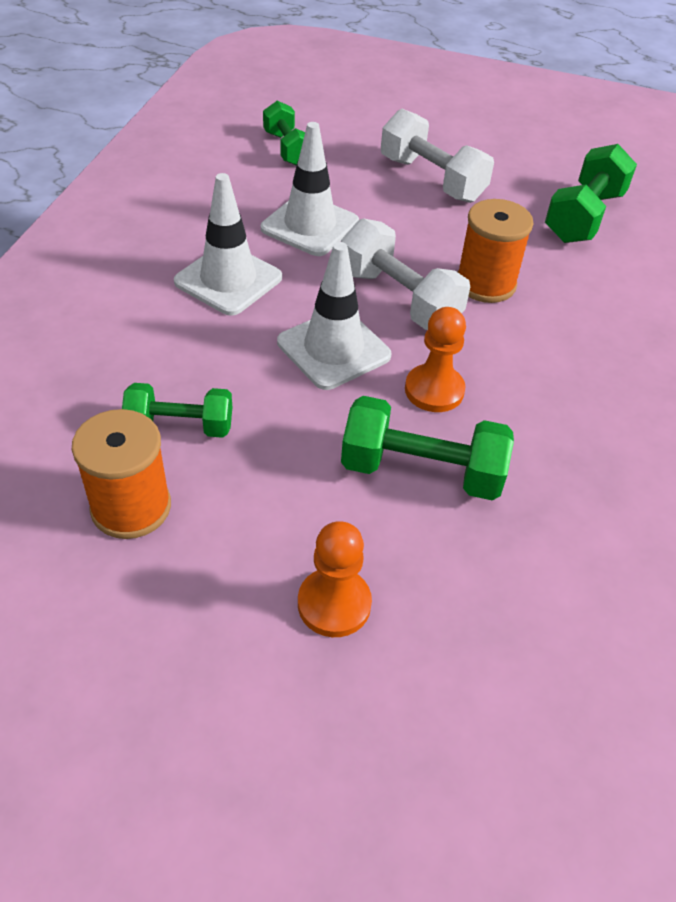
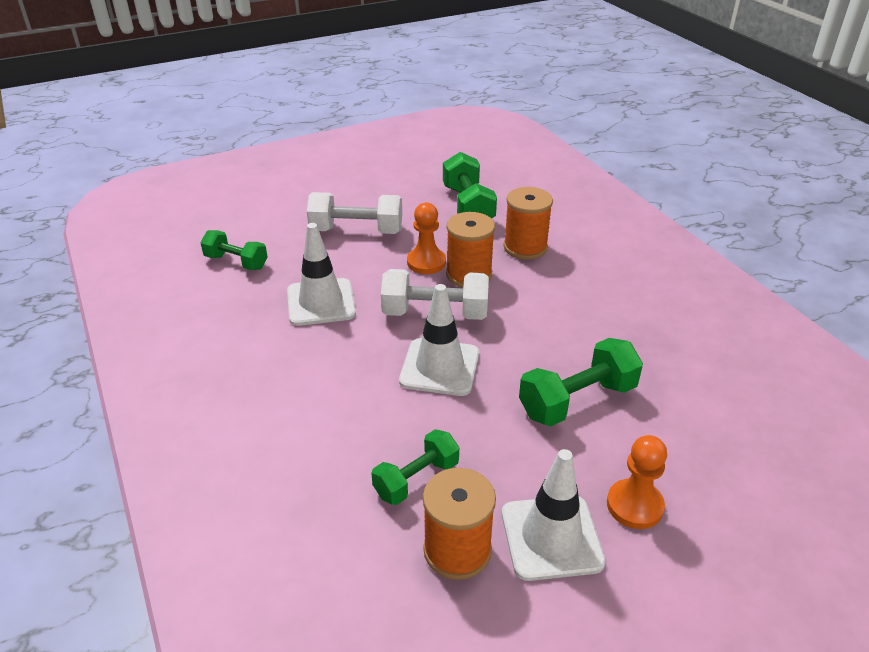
camera: 40 degrees left, 10 degrees down
white traffic cone [174,173,282,316] -> white traffic cone moved to [502,449,606,581]
orange pawn [405,307,466,412] -> orange pawn moved to [407,203,446,274]
none -> orange spool [503,187,553,260]

